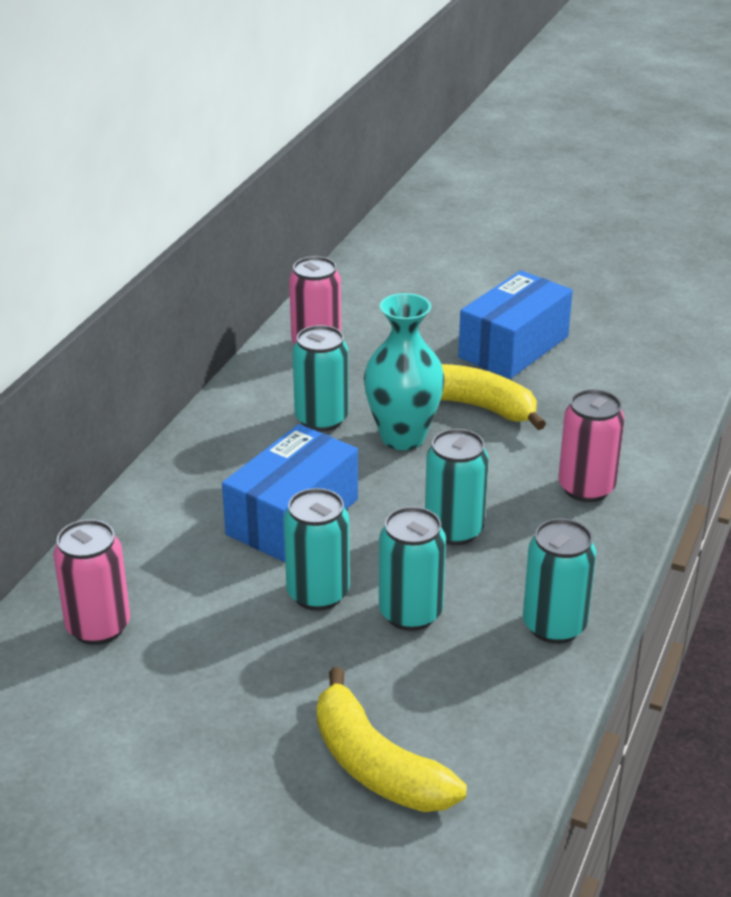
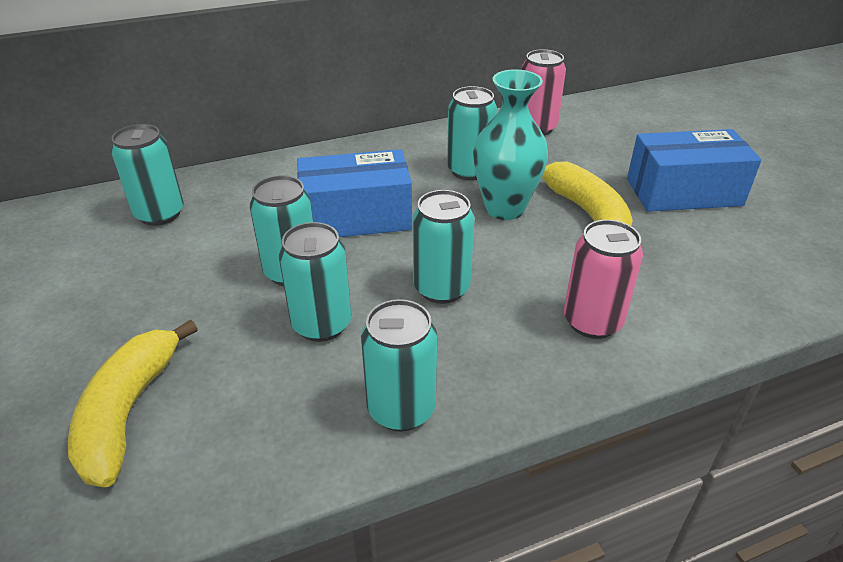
camera: 45 degrees right, 5 degrees up
pink can [53,519,130,645] -> turquoise can [111,124,184,226]

